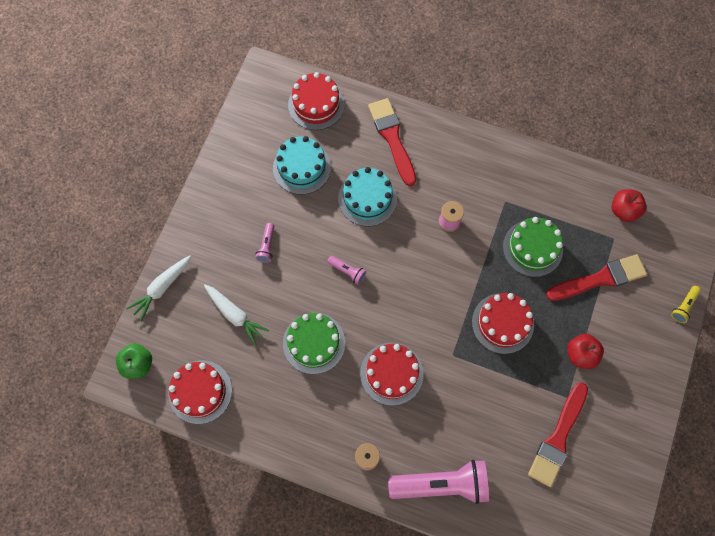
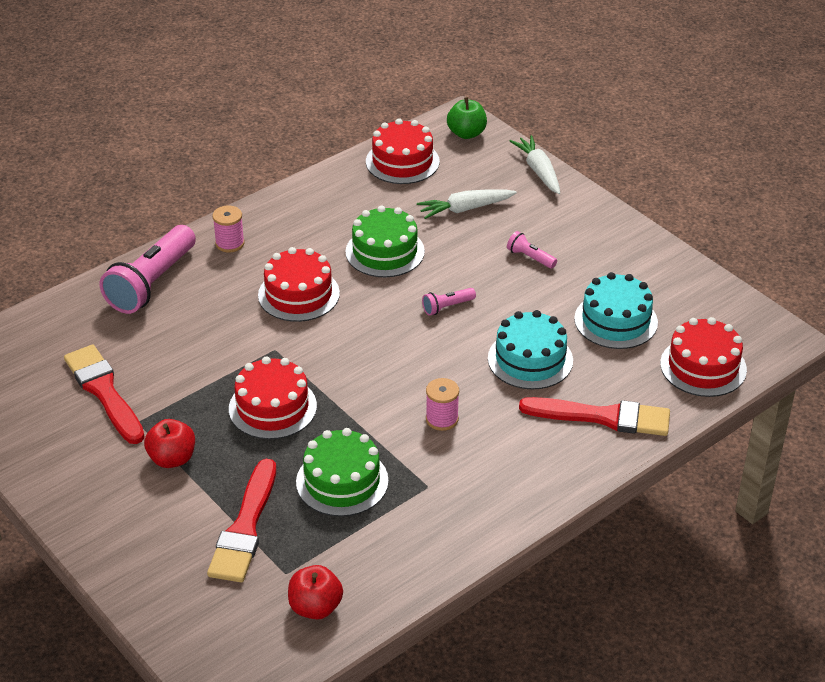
camera: 120 degrees right, 30 degrees down
yellow flashlight [671,286,701,323] -> none

